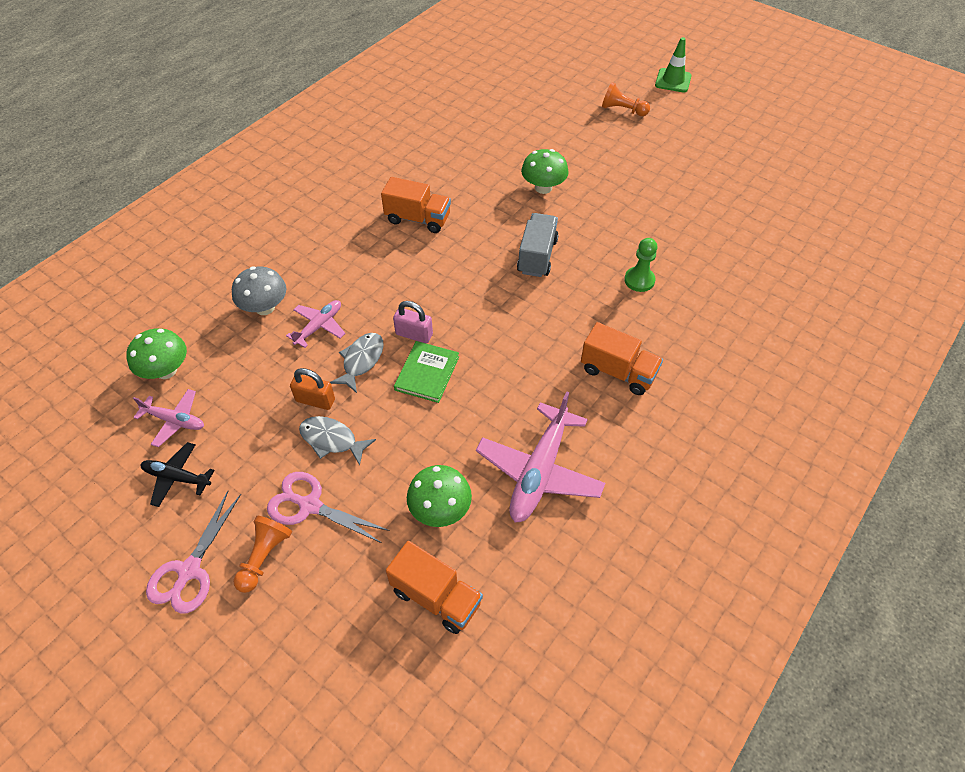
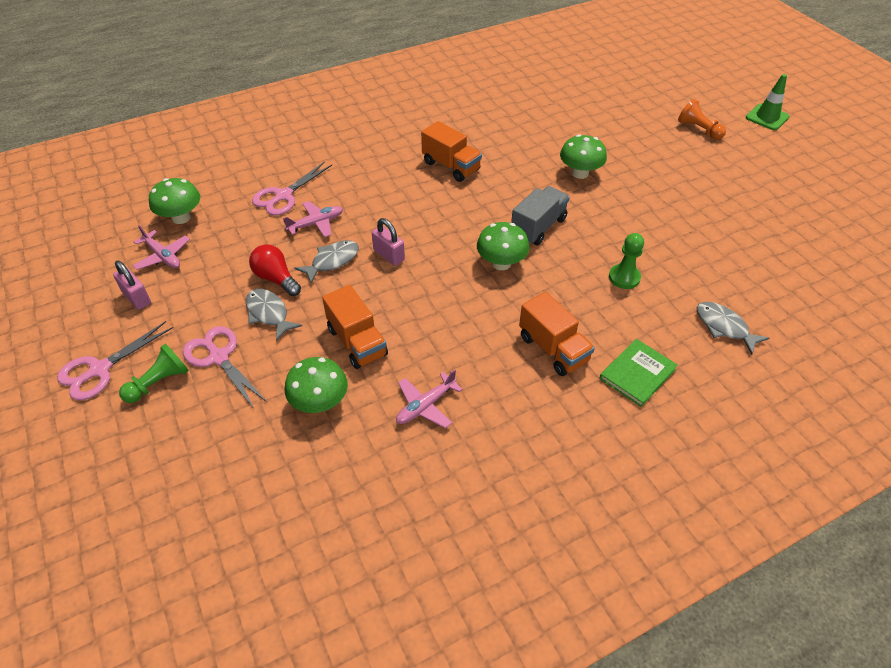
camera: 25 degrees right, 5 degrees down
black plane [141,442,215,507] -> pink padlock [113,261,151,310]
grey mushroom [232,266,286,315] -> pink scissors [252,161,332,216]
orange pawn [233,516,292,593] -> green pawn [119,344,189,403]
orange padlock [290,368,335,410] -> red light bulb [249,244,301,296]
orange truck [386,541,483,634] -> orange truck moved to [322,285,388,369]
green book [394,341,459,403] -> green book moved to [599,339,678,407]
pink plane [476,391,605,523] -> pink plane [396,369,463,428], size x0.55
none -> green mushroom [477,222,529,270]
none -> grey fish [696,302,769,355]

